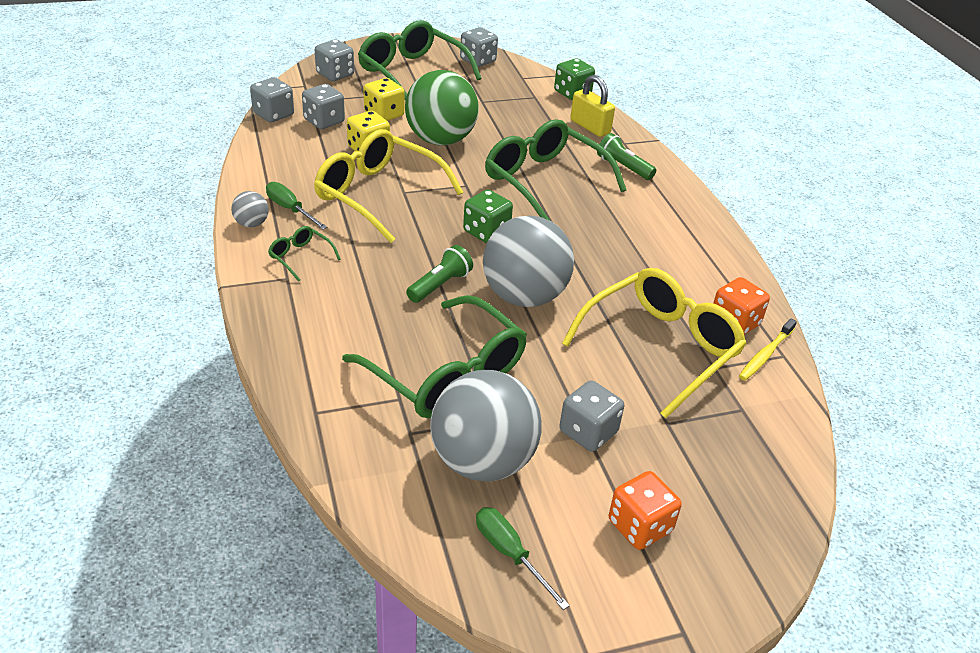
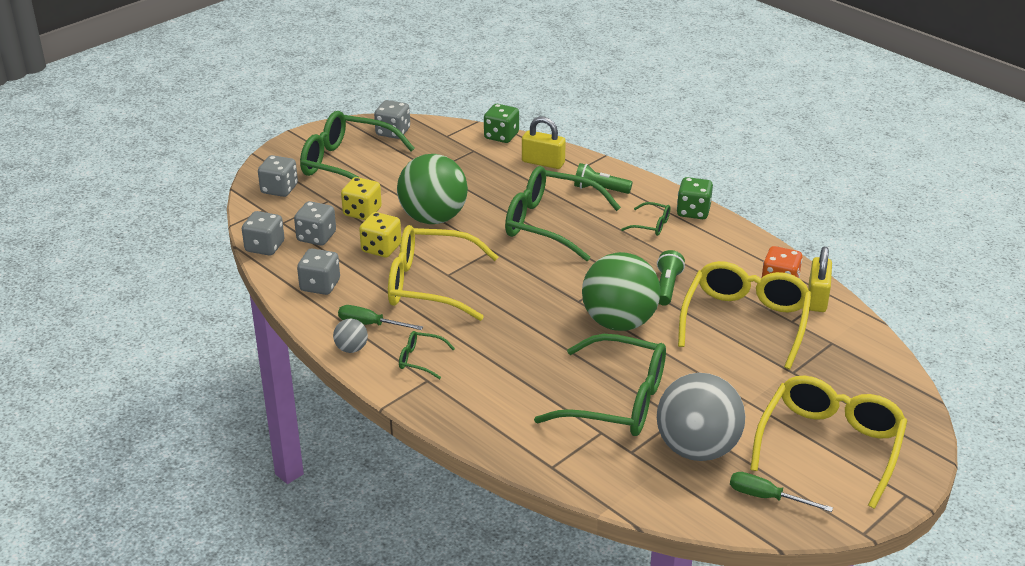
camera: 25 degrees left, 5 degrees down
green flashlight [406,245,473,303] -> green flashlight moved to [657,250,685,306]
green dice [463,189,513,243] -> green dice moved to [677,177,713,219]
grey ball [483,216,574,307] -> green ball [582,252,661,331]
grey dice [560,380,624,452] -> grey dice moved to [297,248,340,295]
orange dice [609,471,682,550] -> yellow glasses [750,376,907,509]
yellow toothbrush [739,319,797,381] -> yellow padlock [808,247,832,312]
none -> green glasses [621,202,670,236]

